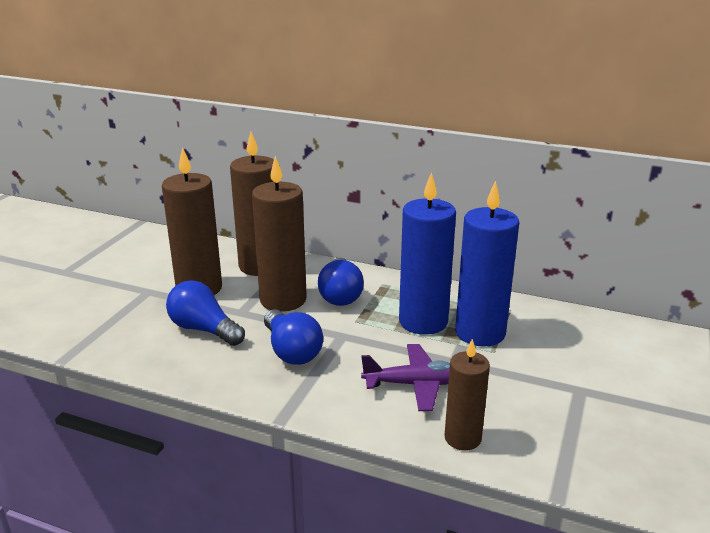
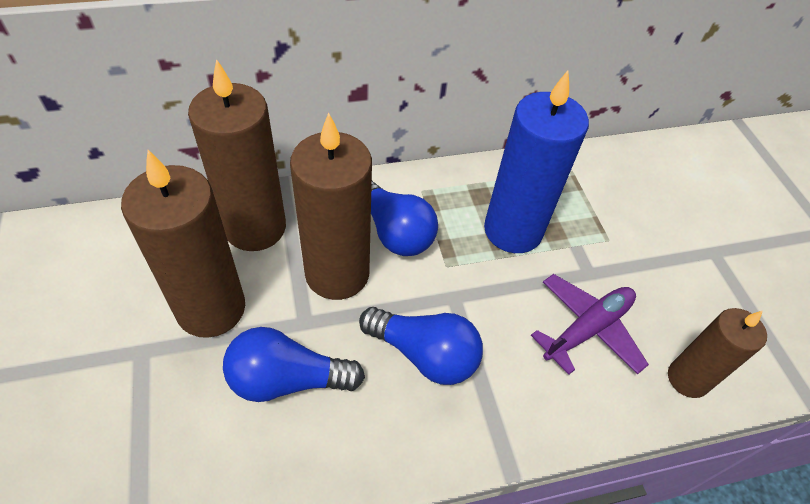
camera: 40 degrees left, 25 degrees up
blue candle [455,181,519,347] -> none

